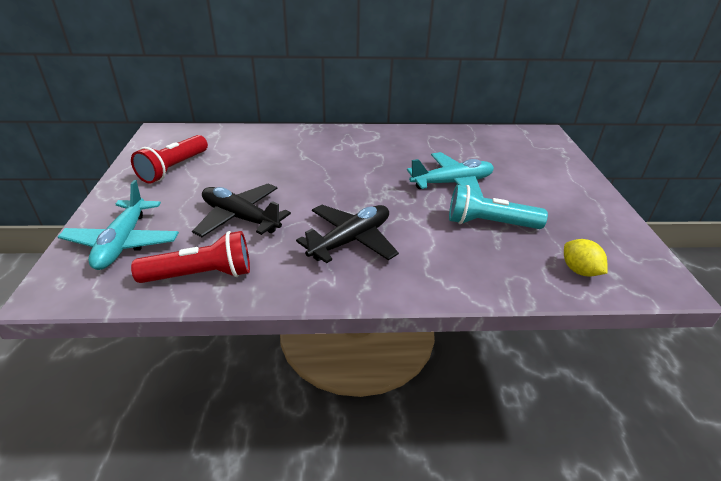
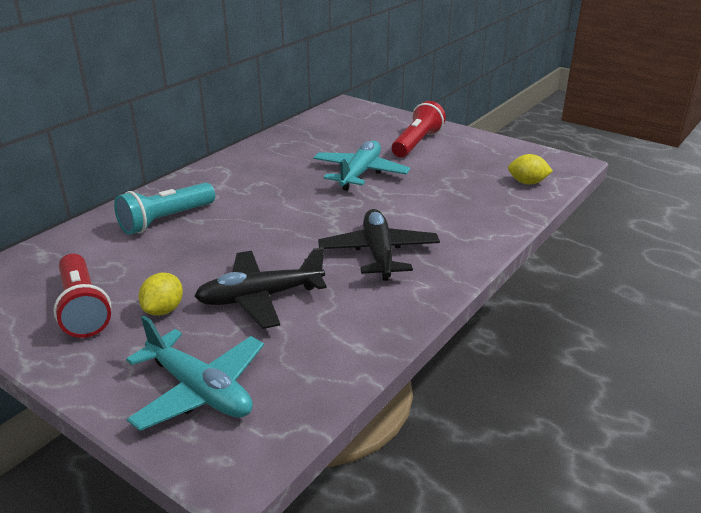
camera: 50 degrees left, 5 degrees down
red flashlight [131,231,250,283] -> red flashlight moved to [392,101,446,157]
turquoise flashlight [449,185,548,229] -> turquoise flashlight moved to [114,183,215,235]
none -> yellow lemon [139,272,183,316]

